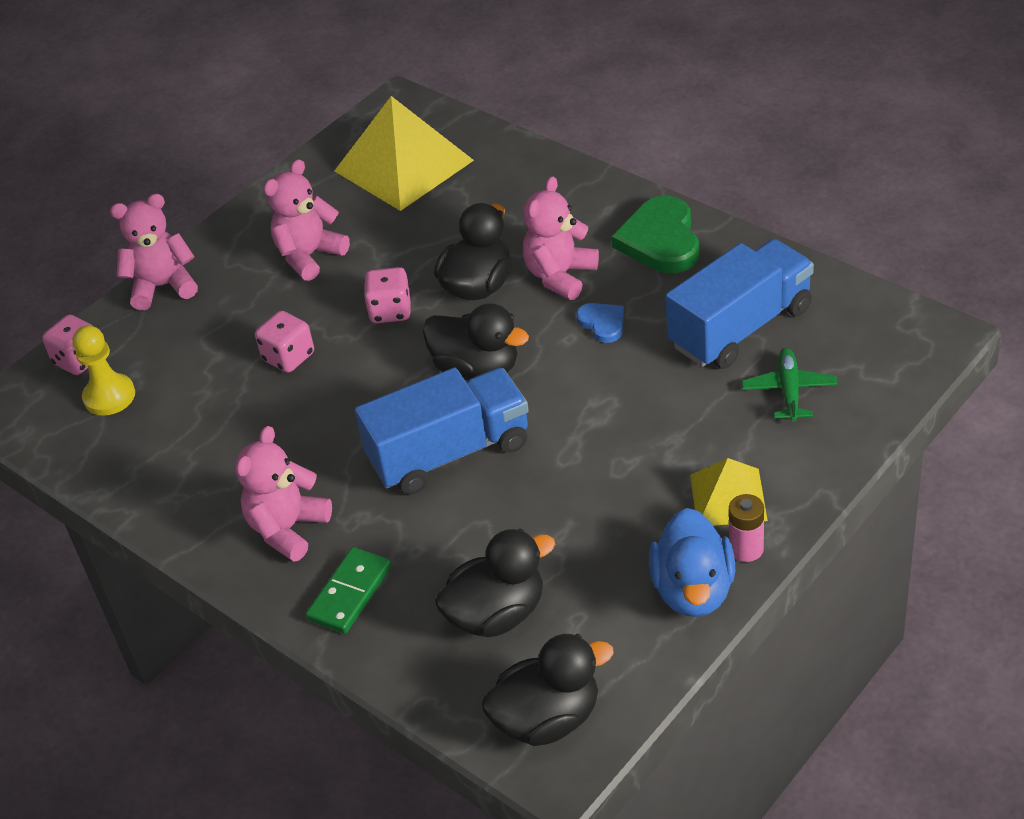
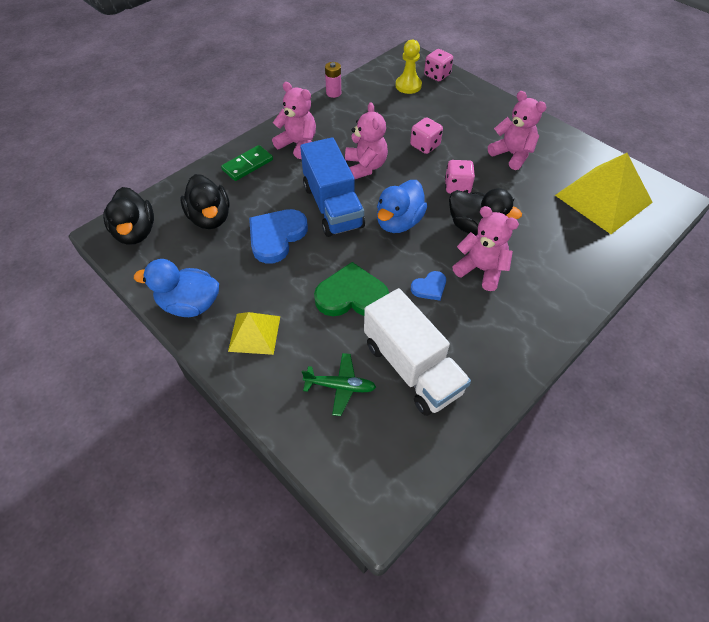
camera: 90 degrees right, 10 degrees up
pink teddy bear [110,194,198,310] -> pink teddy bear moved to [345,102,388,179]
green domino [306,547,392,634] -> green domino turned 75 degrees counterclockwise [221,145,273,181]
black duck [422,303,529,381] -> blue duck [377,180,427,233]
green heart [611,196,699,273] -> green heart moved to [314,262,389,316]
blue truck [665,239,814,369] -> white truck [364,288,471,416]
pink battery [729,494,764,562] -> pink battery moved to [325,62,341,98]
none -> blue heart [249,209,308,264]

